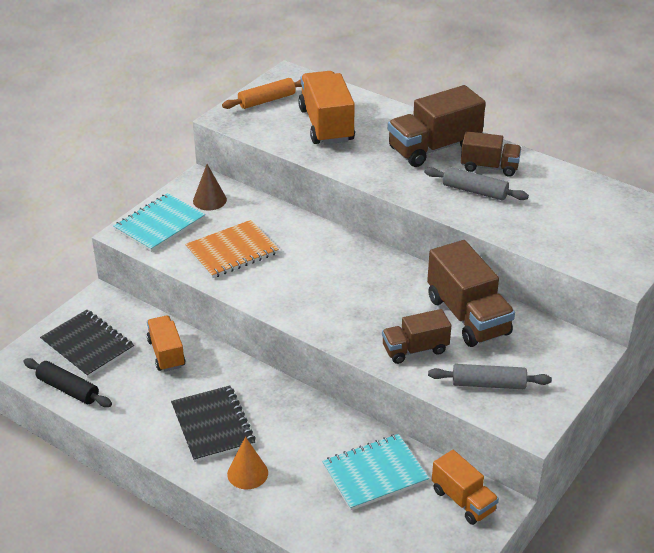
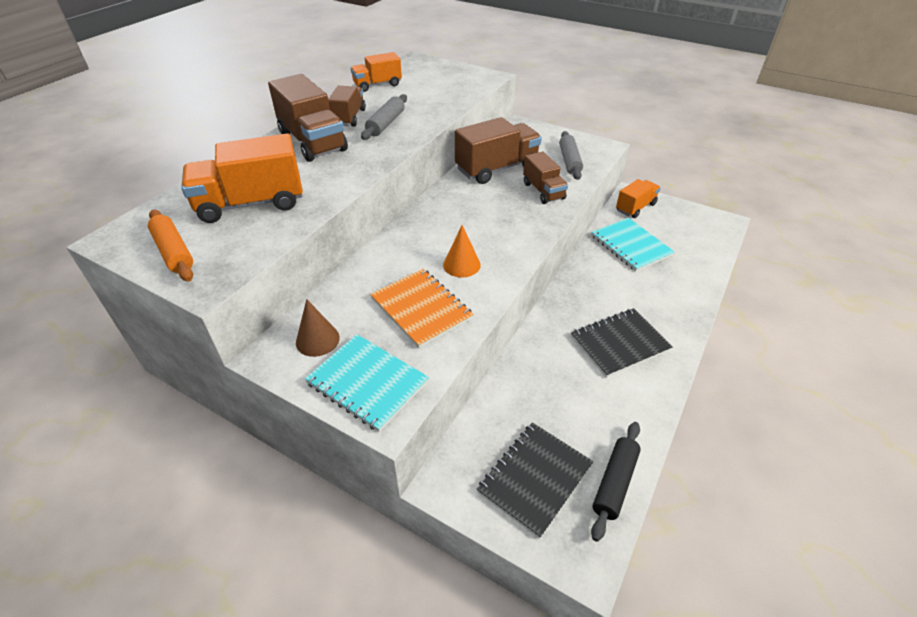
camera: 95 degrees left, 5 degrees up
orange truck [147,316,186,372] -> orange truck moved to [351,52,402,92]
orange cone [227,437,268,490] -> orange cone moved to [443,225,481,278]

